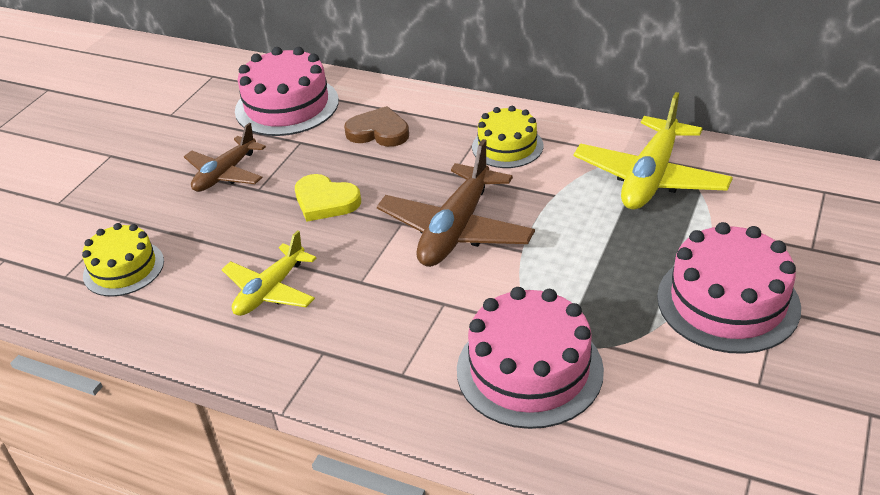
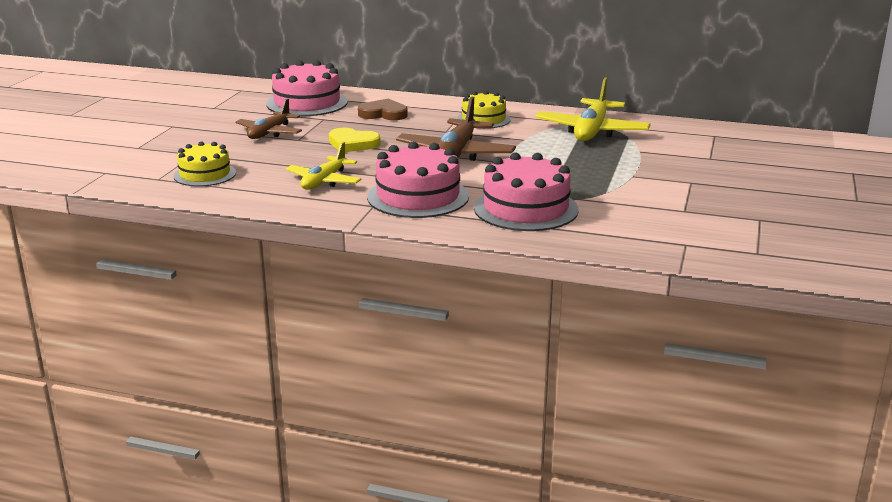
camera: 10 degrees left, 15 degrees down
pink cake [657,222,801,354] -> pink cake moved to [367,142,469,218]

